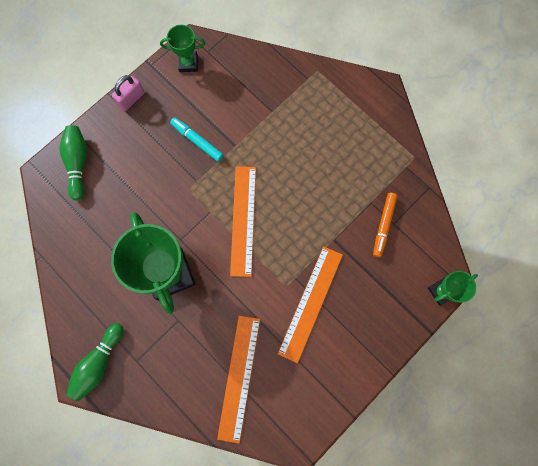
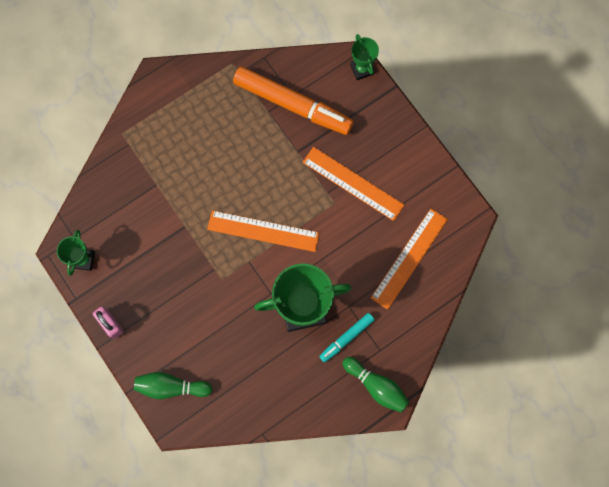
camera: 80 degrees left, 0 degrees up
turquoise marker [170,117,224,162] -> turquoise marker moved to [319,313,374,363]
orange ruler [217,315,260,444] -> orange ruler turned 75 degrees counterclockwise [371,208,448,310]
orange marker [373,193,397,258] -> orange marker [233,67,353,135], size x2.02

